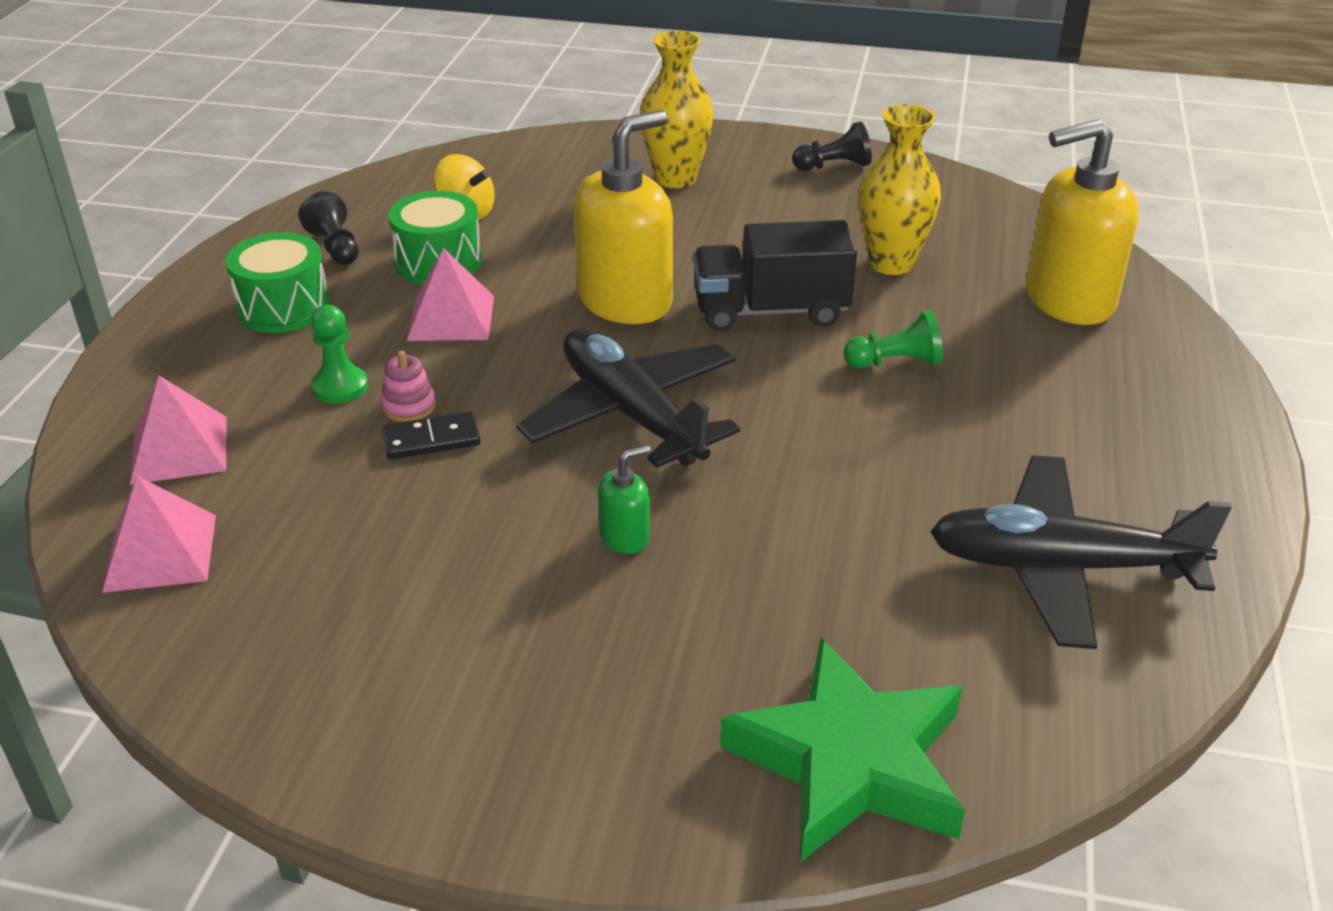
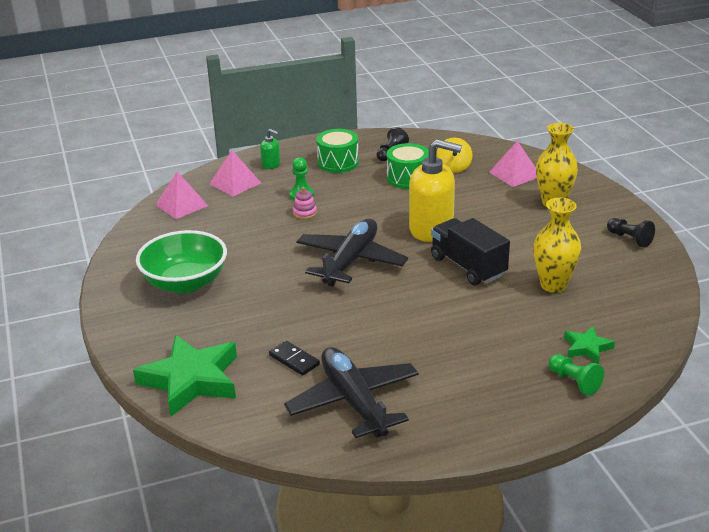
camera: 60 degrees right, 5 degrees down
black domino [382,411,480,459] -> black domino moved to [269,341,320,376]
pink pyramid [407,248,494,341] -> pink pyramid moved to [489,141,537,187]
green soap dispenser [598,445,651,554] -> green soap dispenser moved to [260,129,280,169]
green pawn [844,310,943,369] -> green pawn moved to [548,354,604,396]
yellow soap dispenser [1026,119,1138,325] -> green star [564,326,615,364]
none -> green bowl [136,230,227,293]

